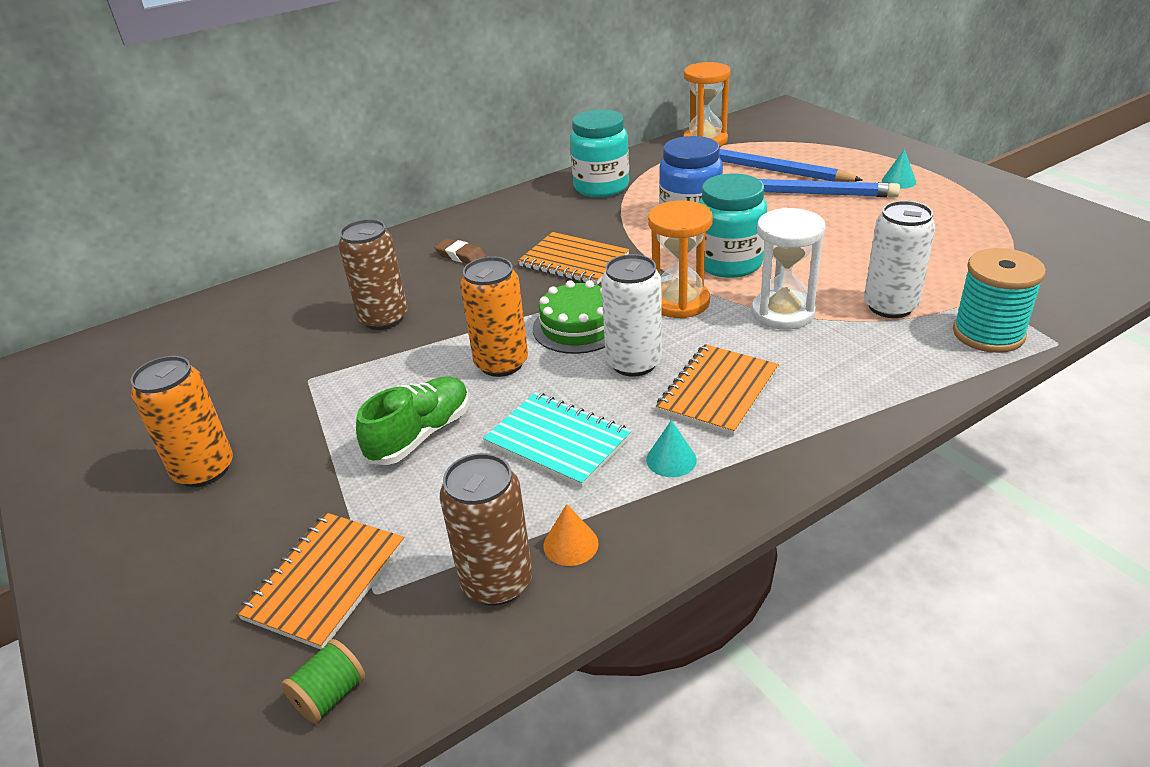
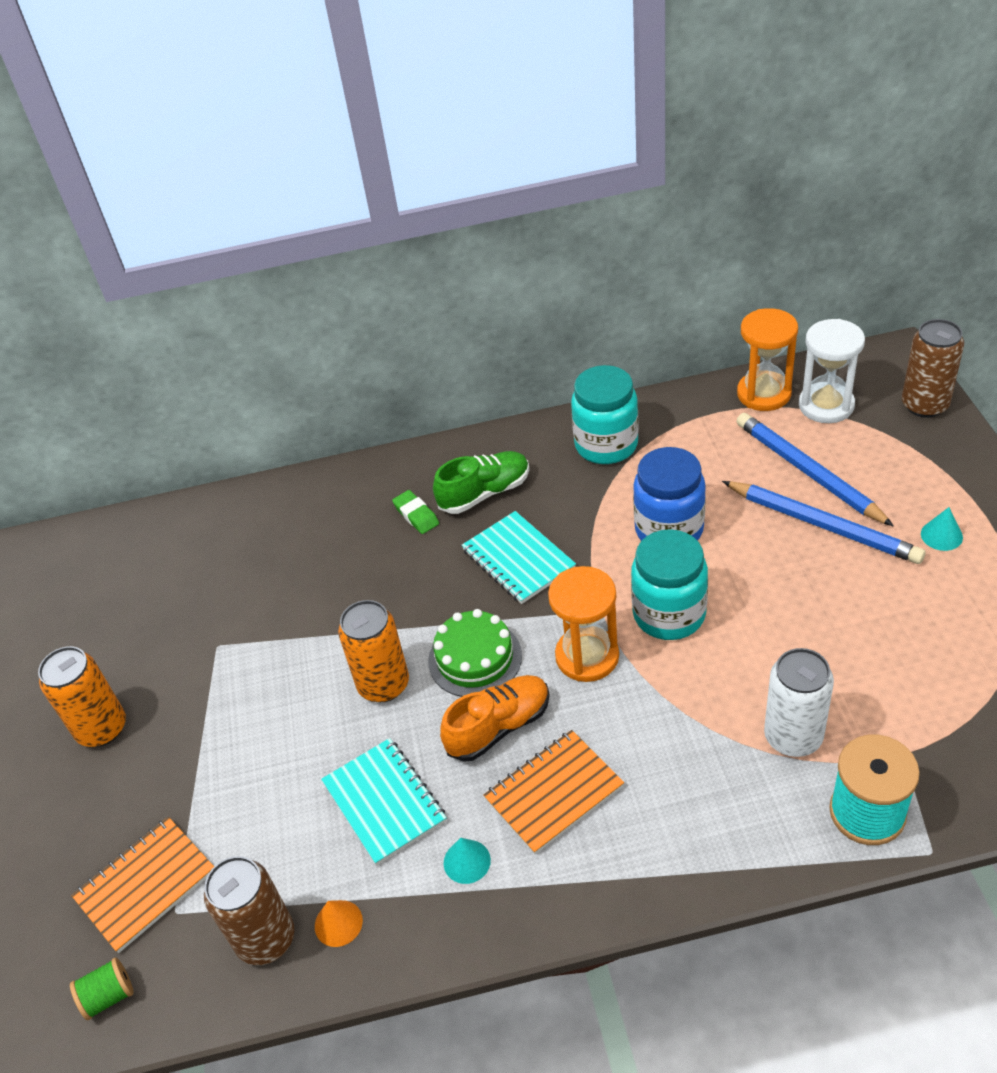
camera: 25 degrees right, 10 degrees up
brown can [338,219,408,330] -> brown can moved to [902,319,964,418]
green shoe [356,376,469,465] -> green shoe moved to [433,451,529,514]
brown eraser [434,238,486,264] -> green eraser [392,490,439,534]
orange notebook [518,232,629,285] -> turquoise notebook [462,511,576,604]
white can [601,254,662,377] -> orange shoe [440,675,550,762]
white hourglass [752,208,826,330] -> white hourglass moved to [799,319,865,423]

